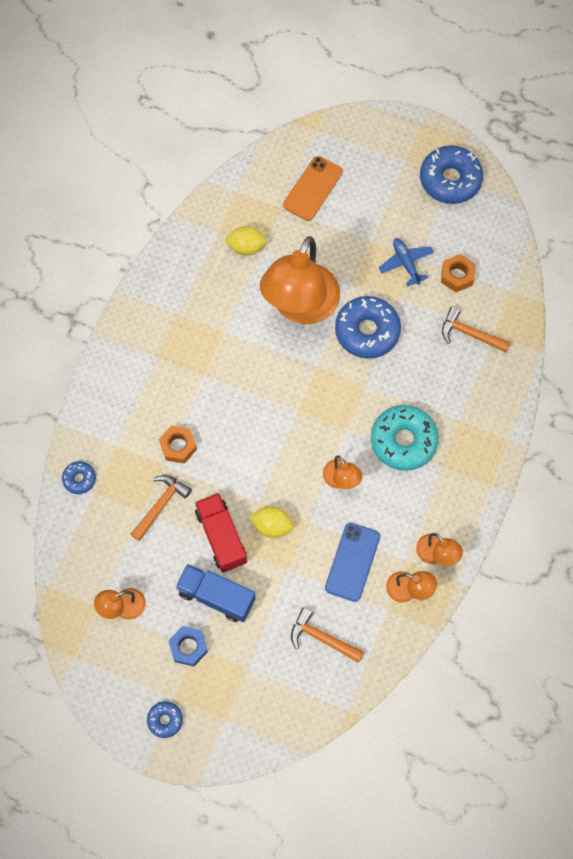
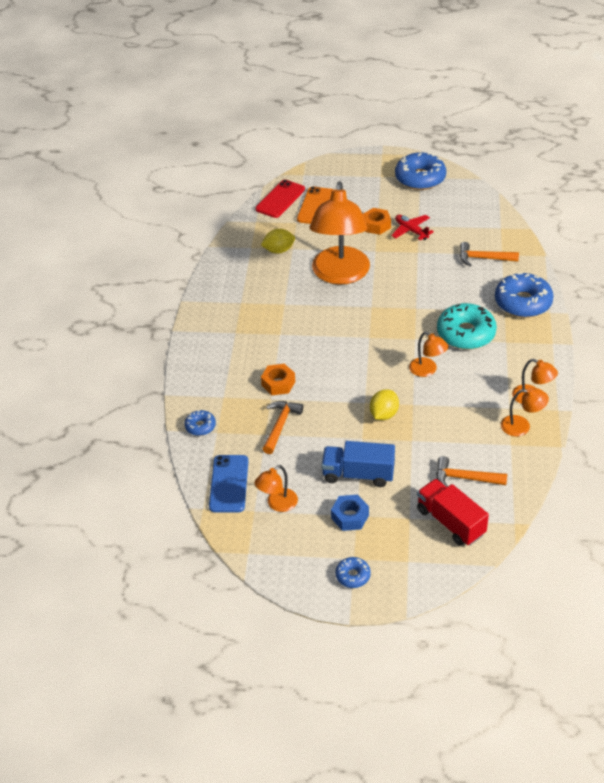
camera: 15 degrees left, 25 degrees down
red truck [195,493,247,573] -> red truck moved to [417,479,489,546]
yellow lemon [250,506,294,538] -> yellow lemon turned 60 degrees counterclockwise [370,389,399,420]
blue phone [325,523,380,602] -> blue phone moved to [209,455,248,512]
blue donut [335,296,401,359] -> blue donut moved to [495,273,554,318]
blue plane [379,238,434,287] -> red plane [391,215,434,240]
orange nut [441,254,475,292] -> orange nut moved to [363,208,391,235]
none -> red phone [255,180,305,218]

